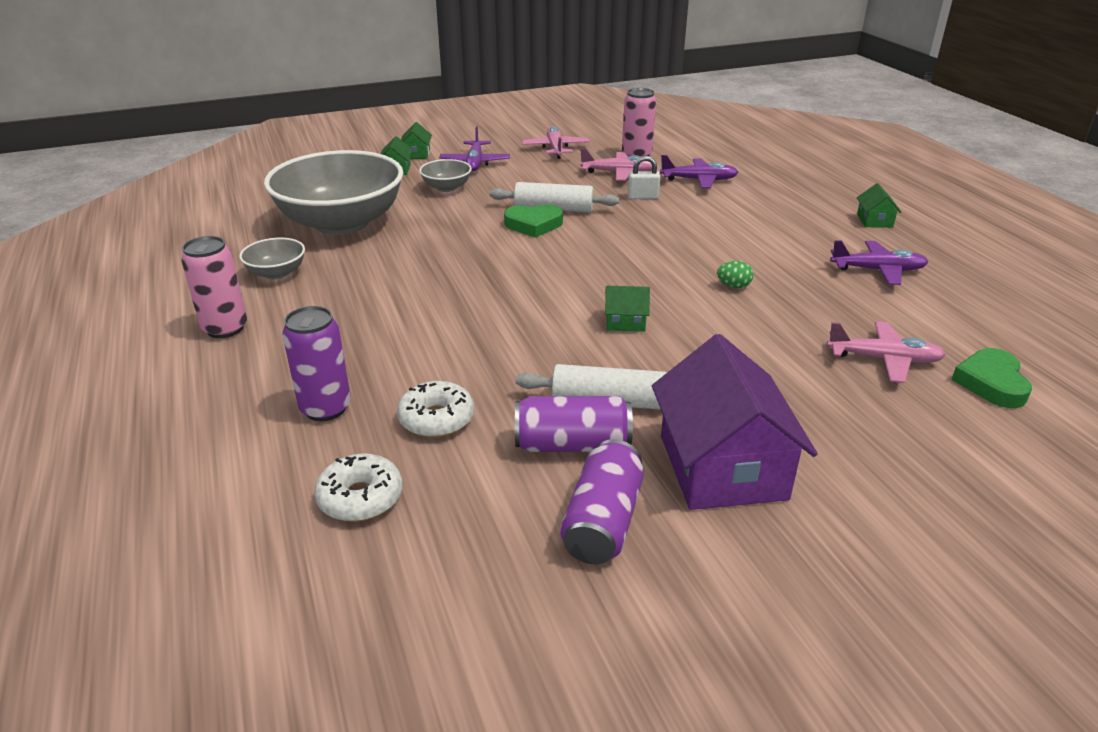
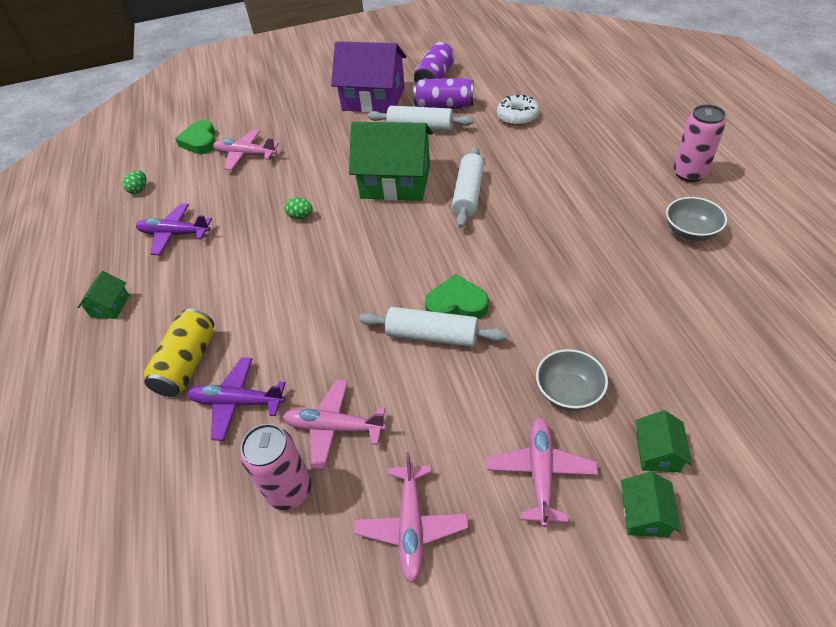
camera: 170 degrees left, 15 degrees up
grey bowl [264,150,403,235] -> none
purple can [282,306,351,421] -> none
white donut [314,453,402,522] -> none
purple plane [439,126,510,171] -> pink plane [487,417,598,527]
green house [605,286,650,332] -> green house [349,122,433,201], size x2.31
white padlock [628,156,661,199] -> none
purple house [652,334,818,510] -> purple house turned 75 degrees counterclockwise [331,41,407,113]
green heart [951,348,1032,408] -> green heart turned 150 degrees clockwise [175,120,216,154]
none -> green egg [123,170,147,194]
none -> yellow can [144,309,214,397]
none -> white rolling pin [452,146,484,228]

